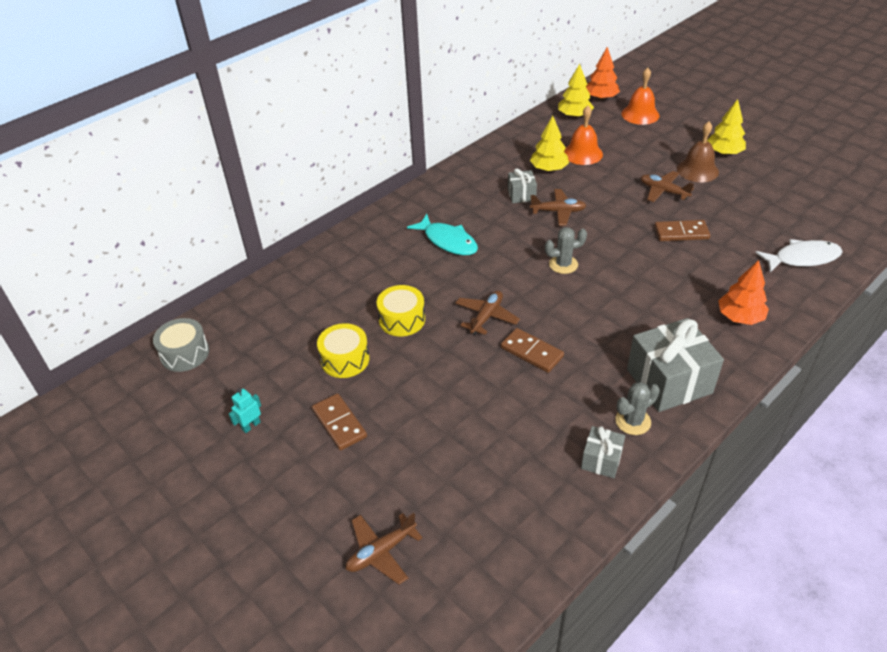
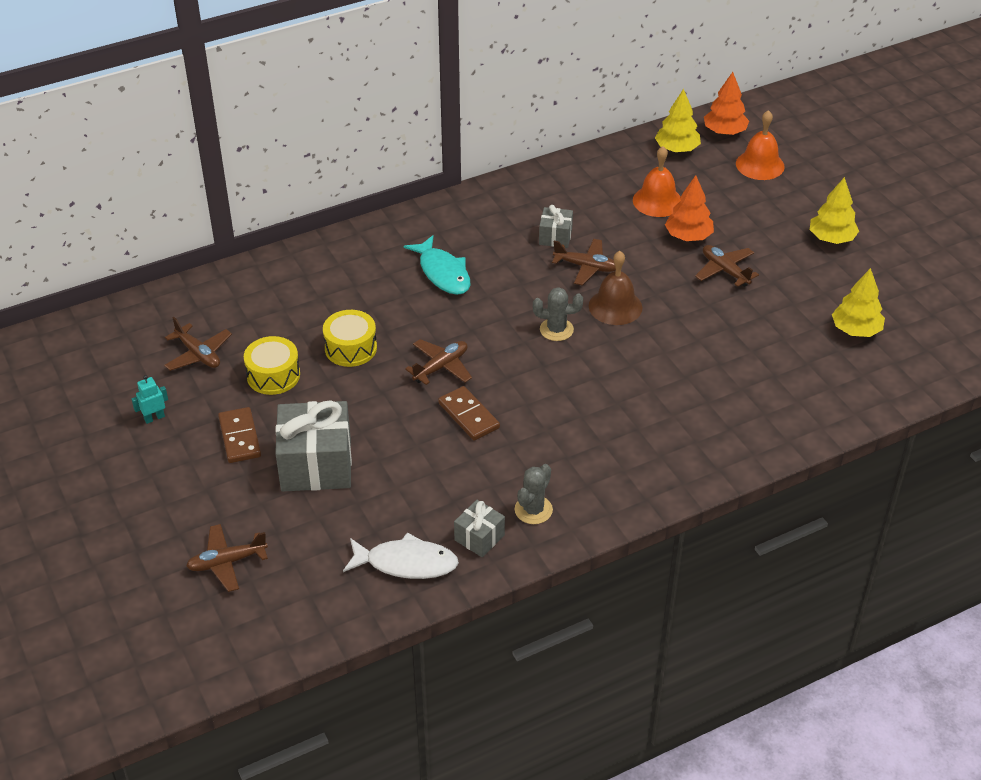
camera: 15 degrees right, 0 degrees up
grey drum [153,318,209,372] -> none
yellow tree [530,116,569,172] -> yellow tree moved to [832,268,885,337]
grey cactus [615,382,660,435] -> grey cactus turned 45 degrees counterclockwise [515,464,553,524]
grey gift [627,318,724,412] -> grey gift moved to [275,400,352,491]
brown domino [654,220,710,241] -> none
brown bell [677,121,719,182] -> brown bell moved to [589,251,642,325]
orange tree [718,260,769,325] -> orange tree moved to [665,175,714,241]
white fish [755,239,843,272] -> white fish moved to [343,532,459,579]
none -> brown plane [164,317,232,371]

